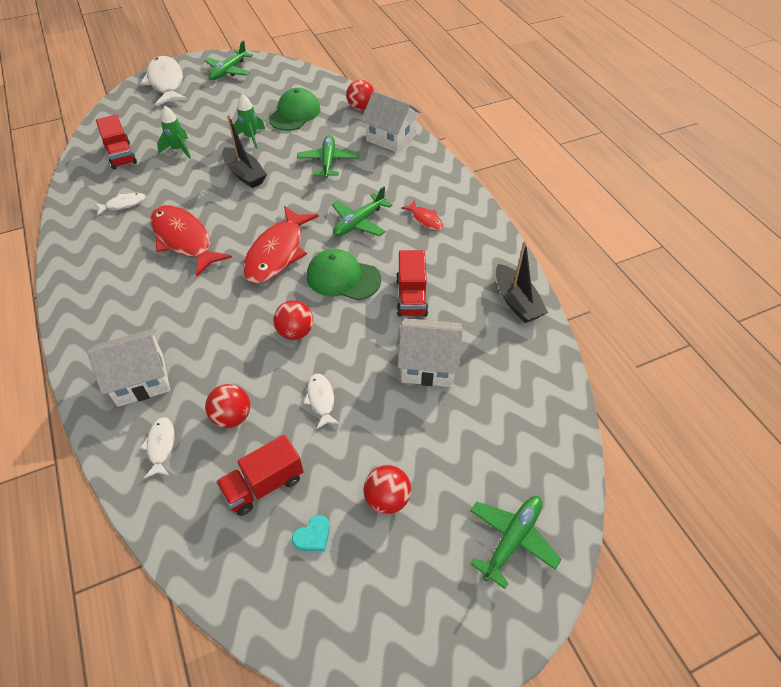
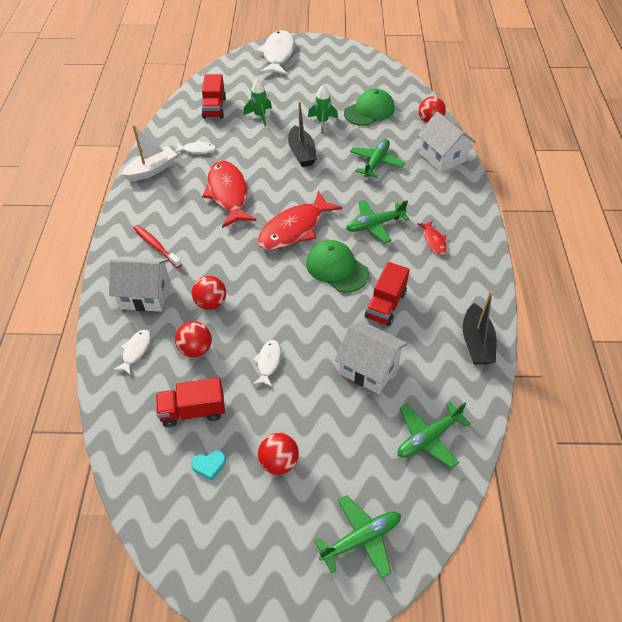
camera: 25 degrees right, 0 degrees up
green plane [204,40,253,80] -> green plane moved to [398,401,471,468]
red ball [273,300,313,340] -> red ball moved to [192,276,226,310]
none -> white boat [121,125,177,181]
none -> red toothbrush [134,225,182,268]

